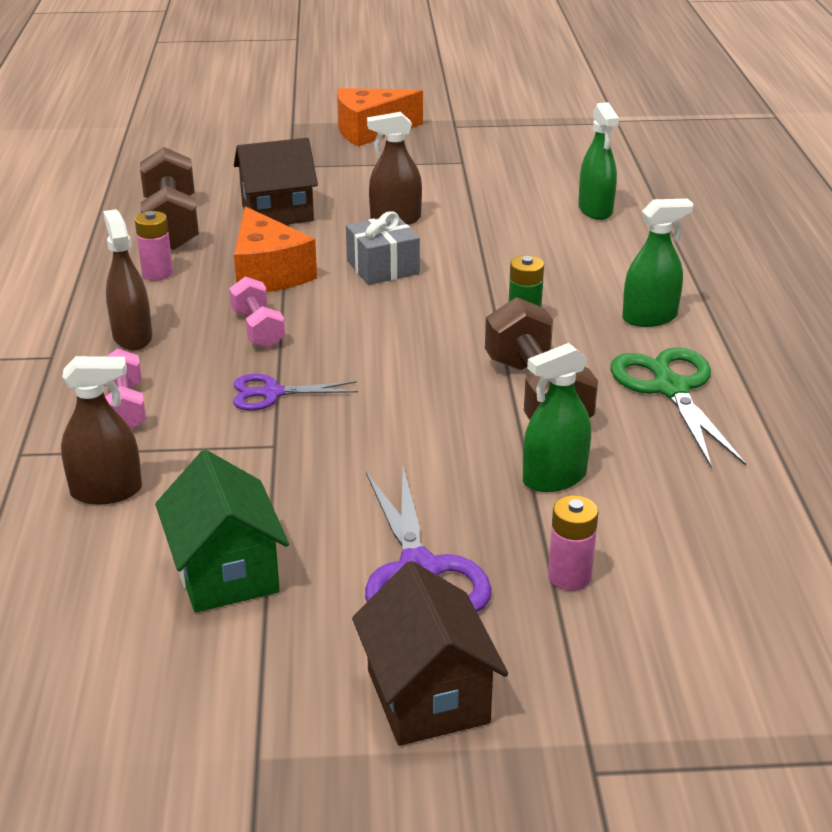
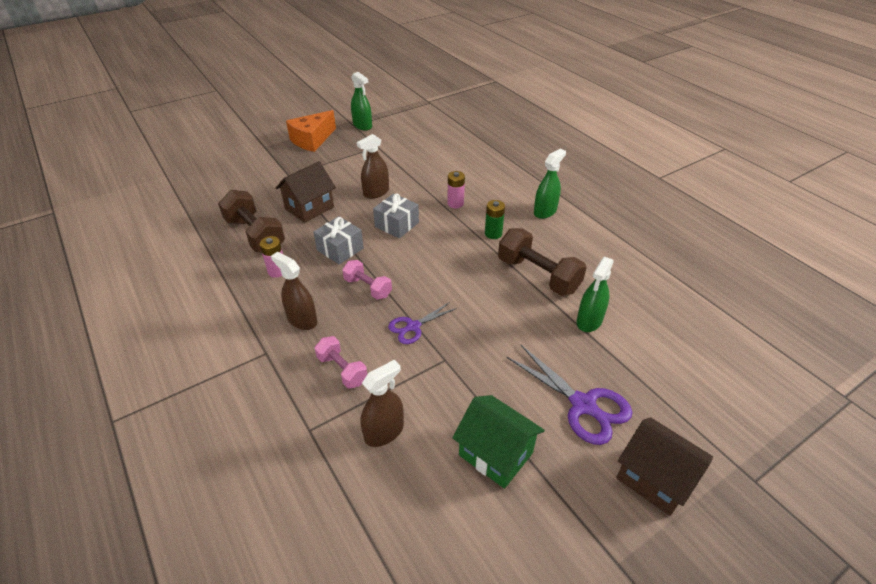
camera: 30 degrees left, 10 degrees up
orange cheese [234,206,317,292] -> grey gift [313,216,364,264]
pink battery [548,495,598,591] -> pink battery moved to [447,171,465,208]
green spray bottle [578,102,619,220] -> green spray bottle moved to [351,72,372,131]
green scissors [610,347,746,467] -> none

